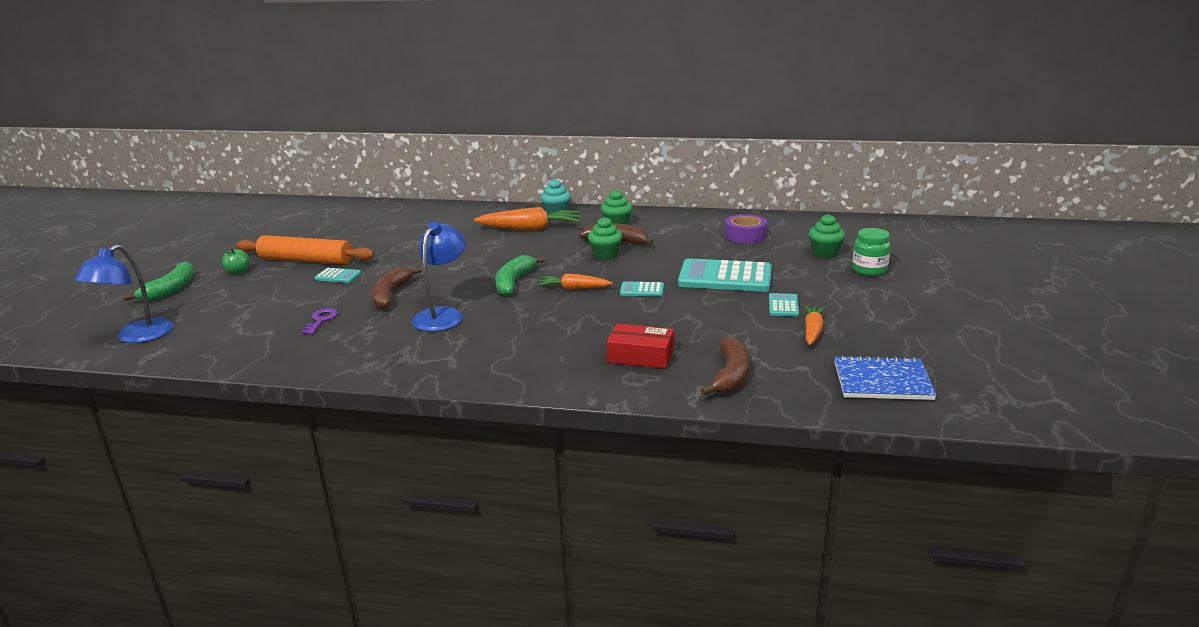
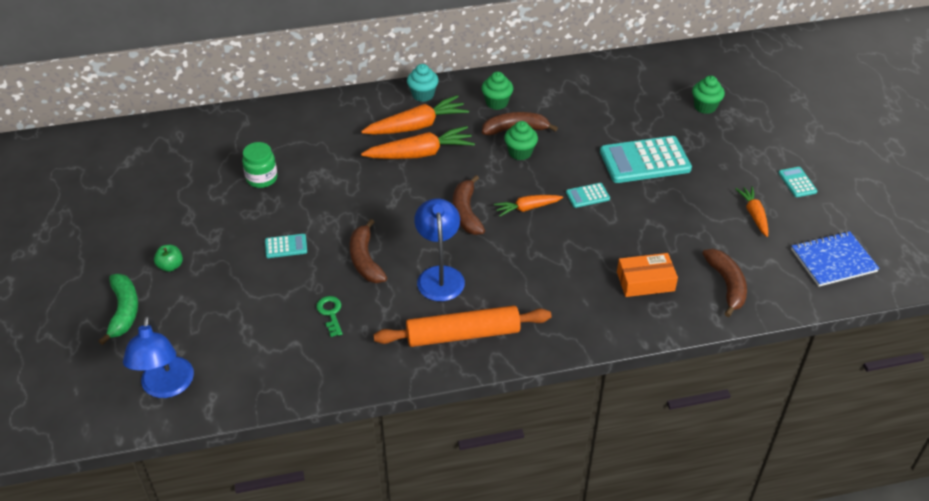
camera: 25 degrees left, 20 degrees up
orange rolling pin [236,235,375,264] -> orange rolling pin moved to [374,306,552,347]
purple key [301,308,338,335] -> green key [316,296,343,337]
green banana [495,255,545,296] -> brown banana [453,175,485,235]
red box [607,323,674,369] -> orange box [617,253,678,297]
purple tape [725,214,767,243] -> none
turquoise calculator [769,293,799,317] -> turquoise calculator moved to [779,167,817,197]
green jar [852,228,891,276] -> green jar moved to [242,142,277,188]
none -> orange carrot [361,126,475,159]

